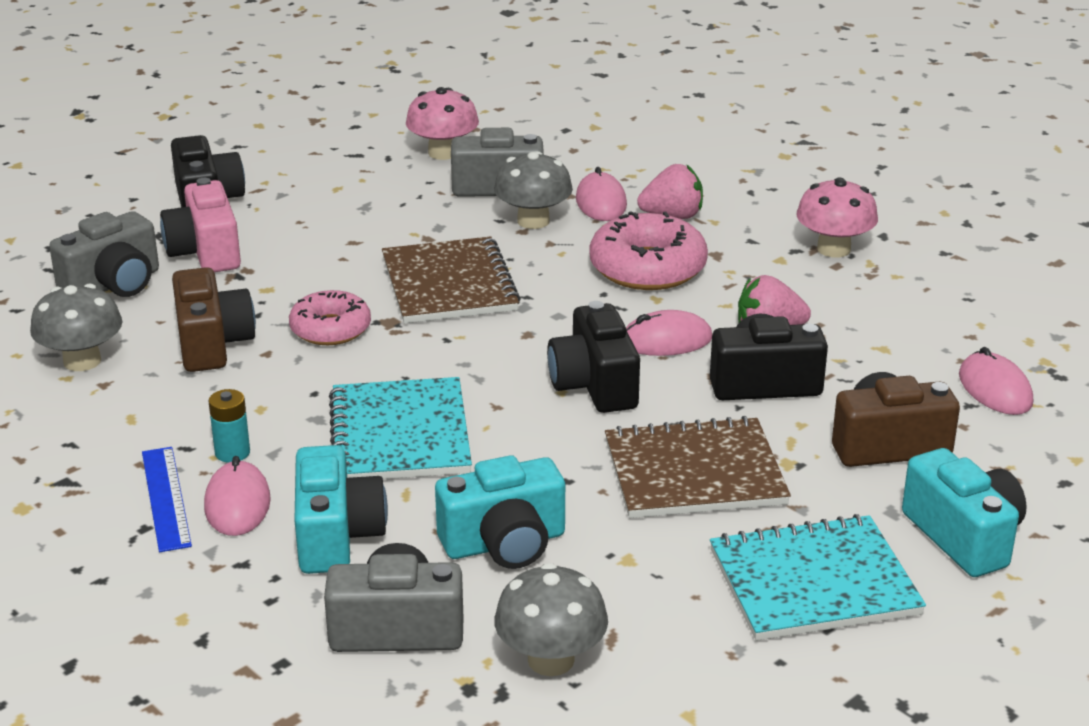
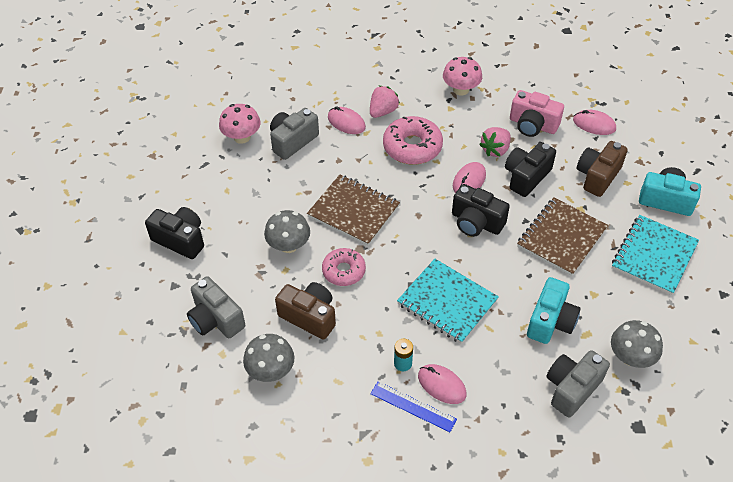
camera: 45 degrees left, 20 degrees up
grey camera [49,211,159,297] -> grey camera turned 135 degrees clockwise [187,276,245,338]
pink camera [160,178,241,272] -> pink camera moved to [510,90,564,137]
turquoise camera [294,445,388,574] -> none
grey mushroom [494,151,573,229] -> grey mushroom moved to [264,210,310,253]

